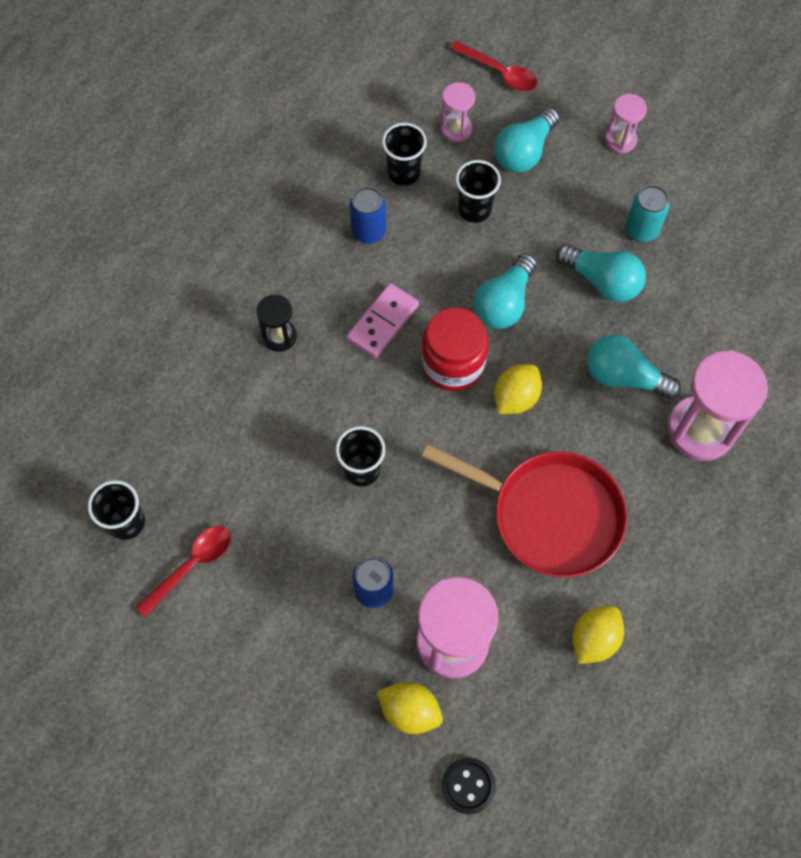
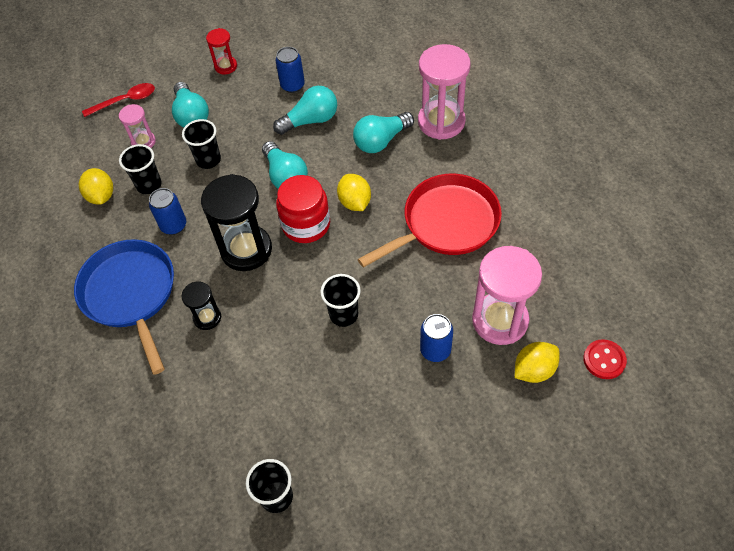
camera: 55 degrees left, 10 degrees down
red spoon [135,526,231,617] -> none
pink domino [346,283,419,358] -> black hourglass [201,174,272,271]
black button [441,757,496,814] -> red button [583,339,627,379]
yellow lemon [573,606,624,664] -> yellow lemon moved to [79,168,113,205]
pink hourglass [605,94,647,154] -> red hourglass [206,28,237,75]
turquoise can [626,185,670,242] -> blue can [276,47,305,93]
none -> blue pan [74,239,174,375]

